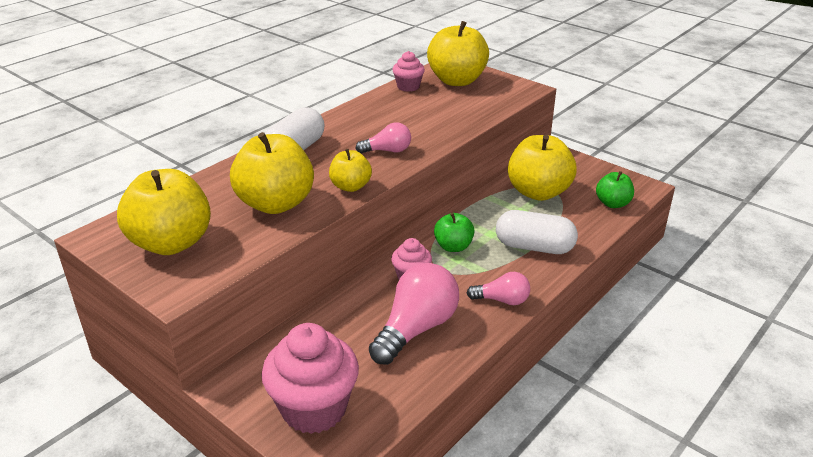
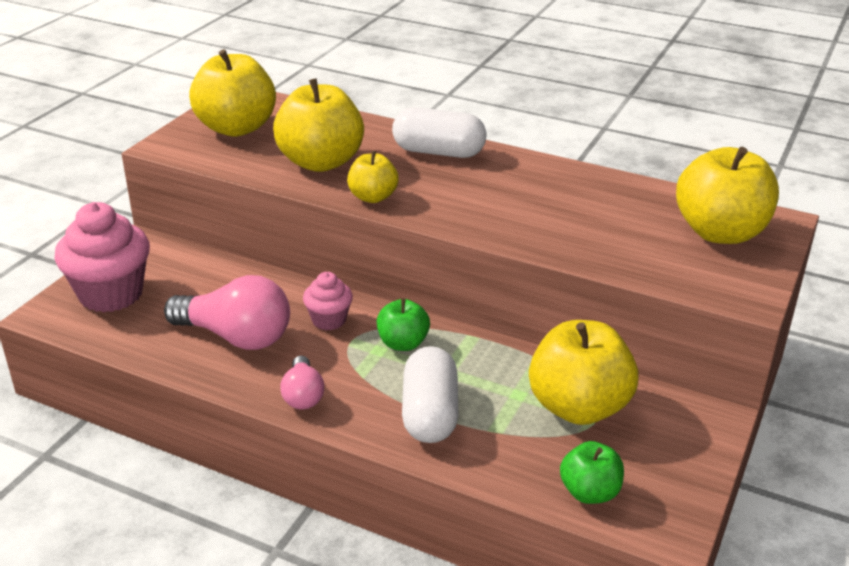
camera: 75 degrees right, 0 degrees up
pink light bulb [356,122,411,153] -> none
pink cupcake [392,51,425,92] -> none

